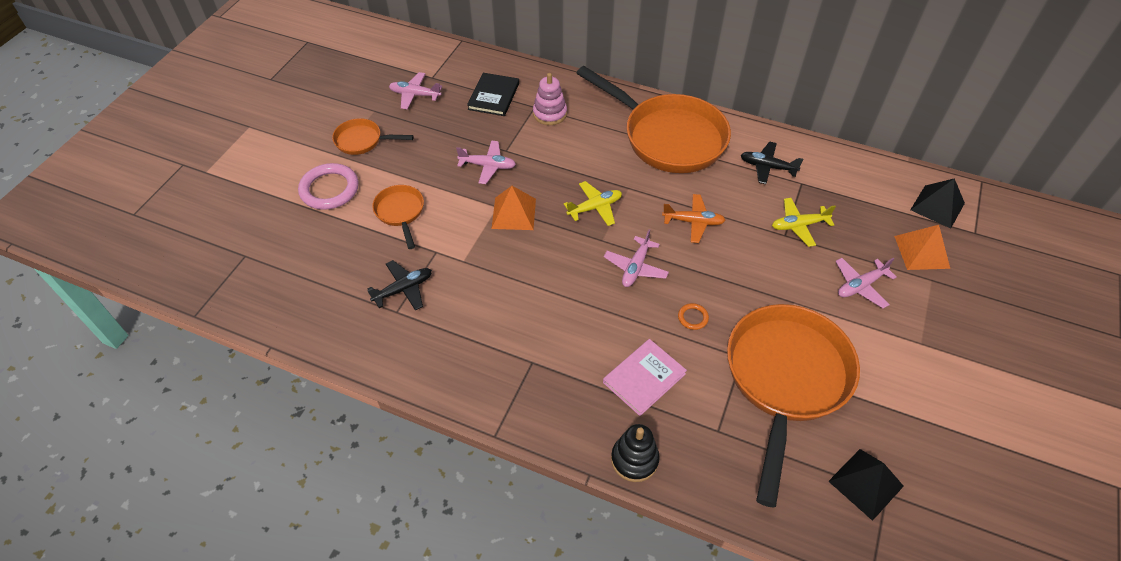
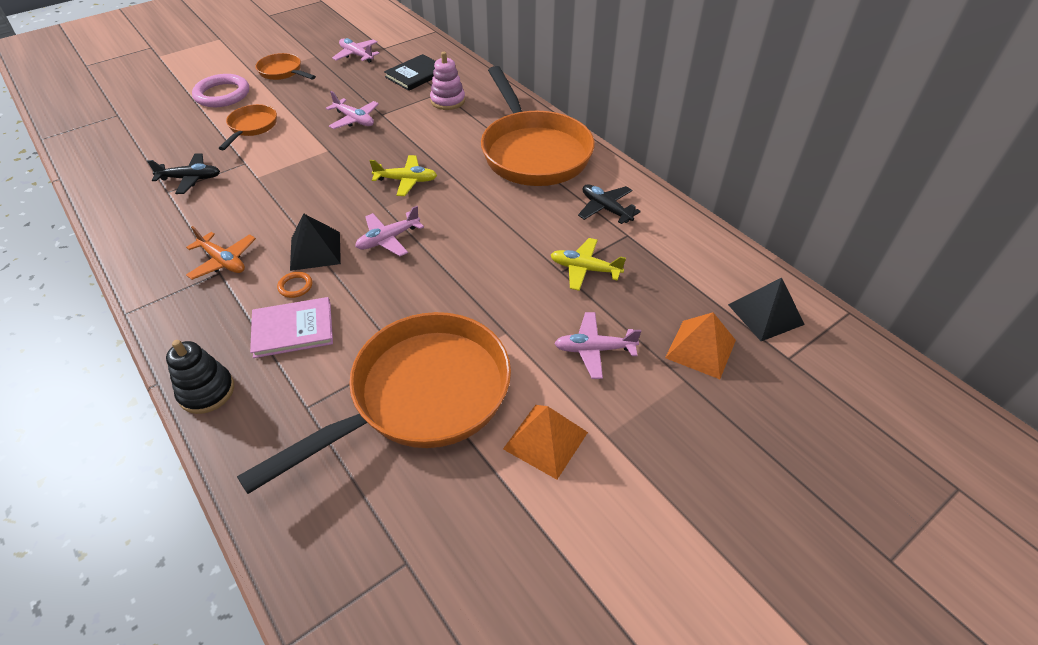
camera: 30 degrees right, 5 degrees down
orange pyramid [491,186,536,230] -> orange pyramid moved to [503,405,588,480]
orange plane [662,194,726,243] -> orange plane moved to [186,226,256,280]
orange ring [678,303,709,330] -> orange ring moved to [277,272,312,298]
black pyramid [828,449,904,521] -> black pyramid moved to [290,213,341,271]

